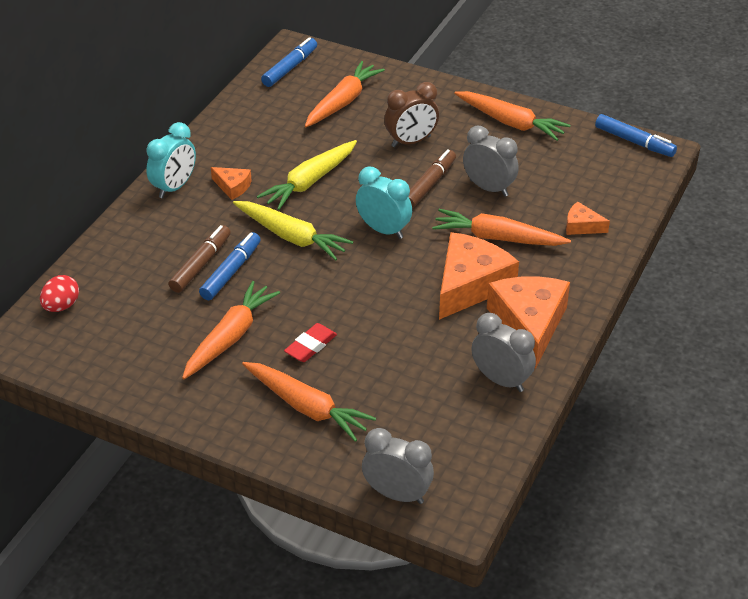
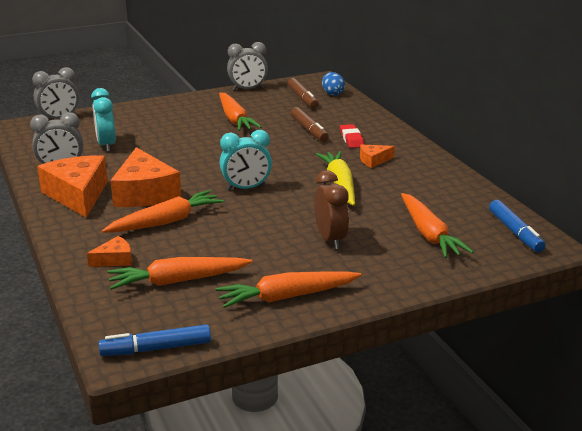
camera: 130 degrees right, 15 degrees down
red egg [40,275,79,312] -> blue egg [322,72,345,96]
turquoise clock [146,122,196,198] -> turquoise clock moved to [91,88,116,152]
blue marker [199,232,261,300] -> none
yellow carrot [233,201,353,261] -> none
orange carrot [242,362,376,442] -> orange carrot moved to [108,257,252,290]
red eraser [284,323,337,362] -> red eraser moved to [340,124,364,148]
brown clock [384,82,439,147] -> brown clock turned 150 degrees clockwise [314,170,349,249]
brown marker [408,149,456,208] -> brown marker moved to [287,78,319,109]
grey clock [463,126,519,197] -> grey clock moved to [227,42,268,91]
orange cheese [487,276,570,369] -> orange cheese turned 150 degrees counterclockwise [37,155,108,218]

